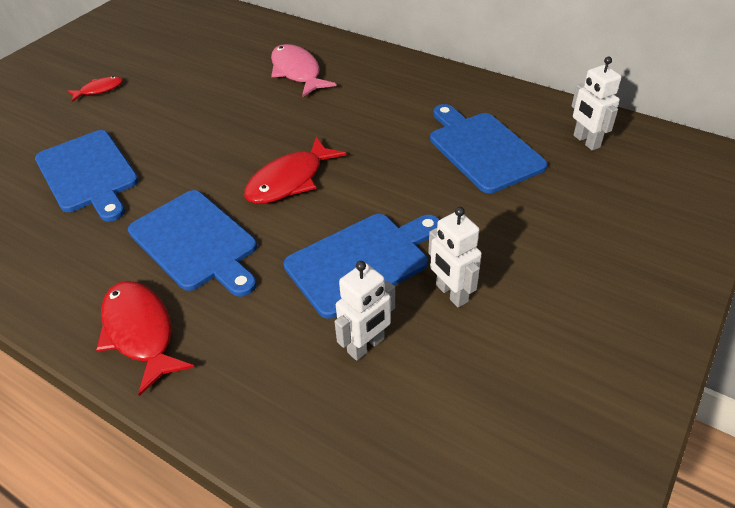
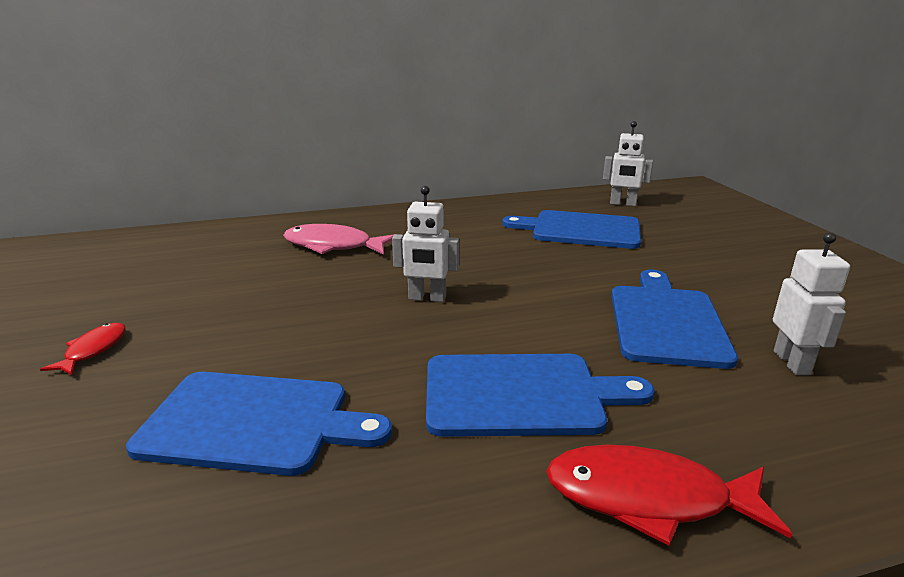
camera: 50 degrees left, 20 degrees down
red fish [244,137,346,204] -> none
white robot [428,207,482,308] -> white robot moved to [392,186,459,302]

